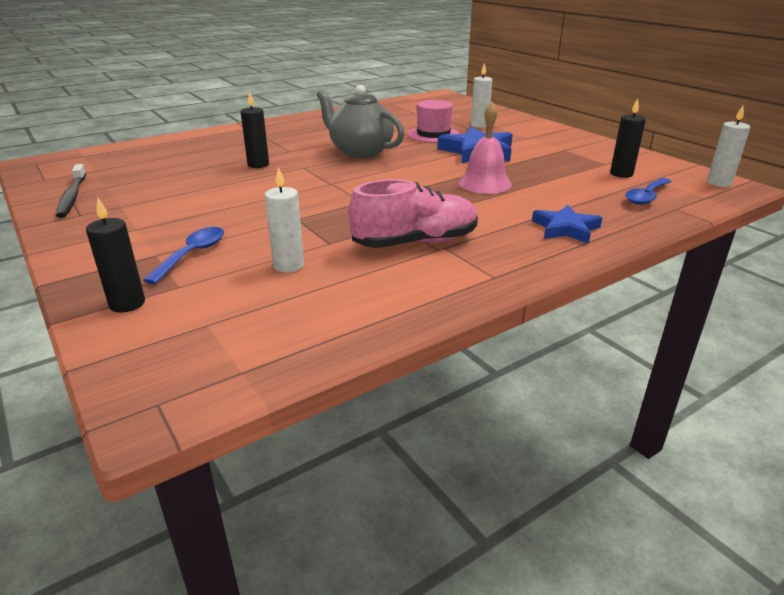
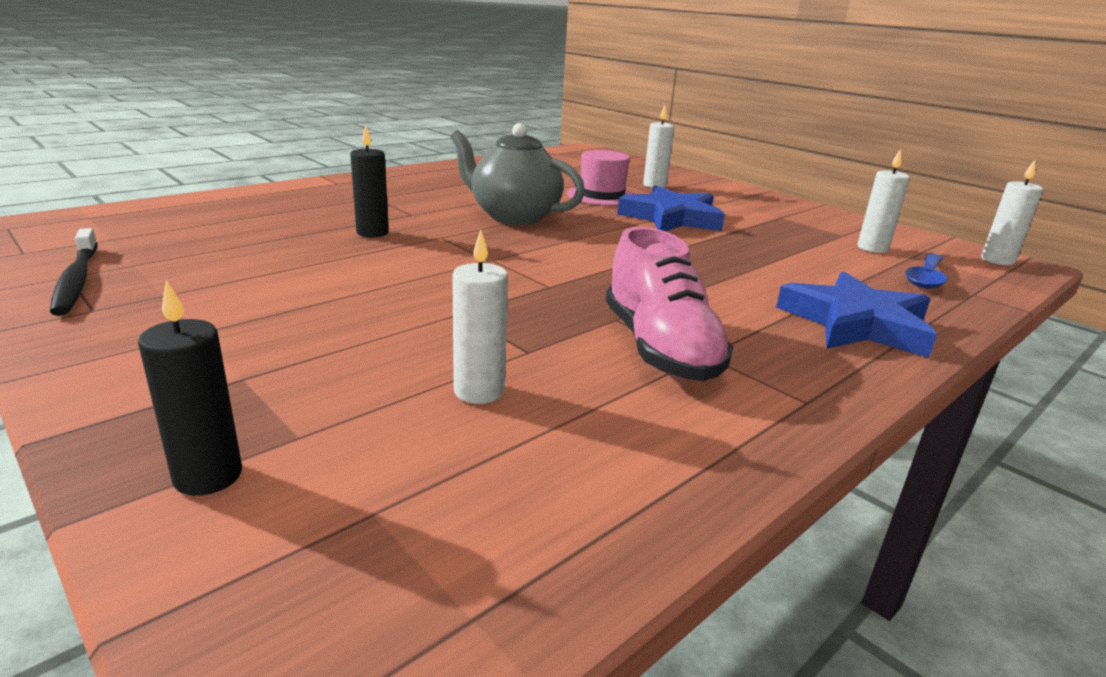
camera: 10 degrees left, 5 degrees down
blue spoon [143,227,224,284] -> none
pink shoe [349,179,478,248] -> pink shoe turned 105 degrees clockwise [606,227,733,381]
pink bell [458,102,512,194] -> none
blue star [532,204,602,244] -> blue star [776,271,937,358], size x1.54
black candle [610,98,646,178] -> white candle [857,149,910,253]

